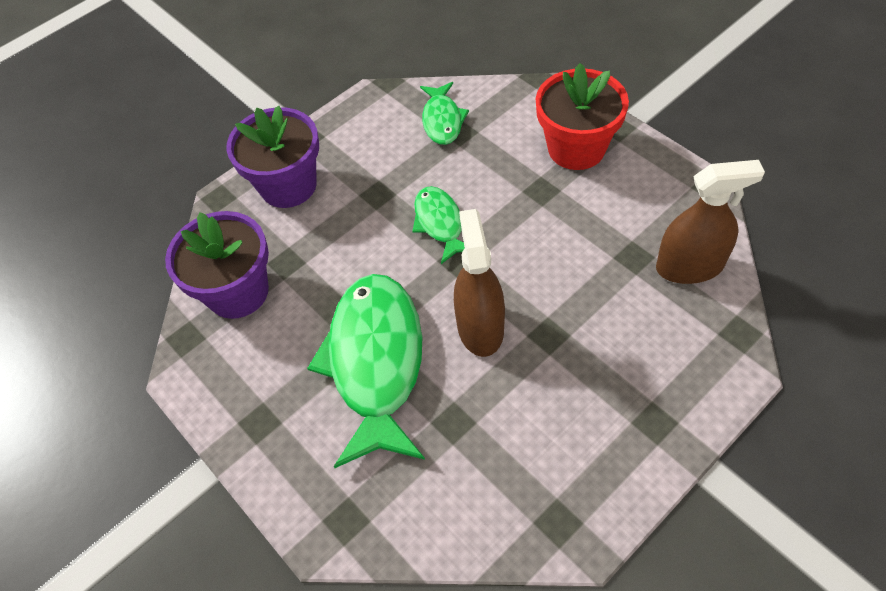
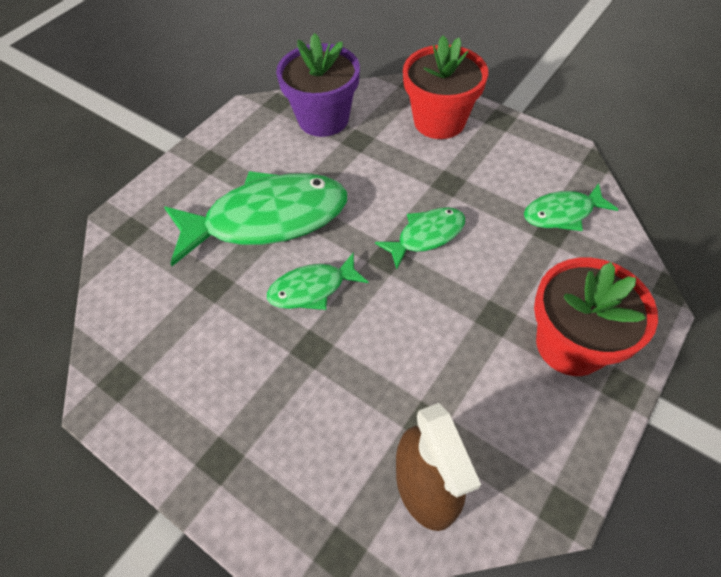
camera: 75 degrees right, 0 degrees up
purple flower pot [226,106,319,208] -> red flower pot [403,35,488,139]
brown spray bottle [454,209,505,357] -> green fish [267,252,369,310]

